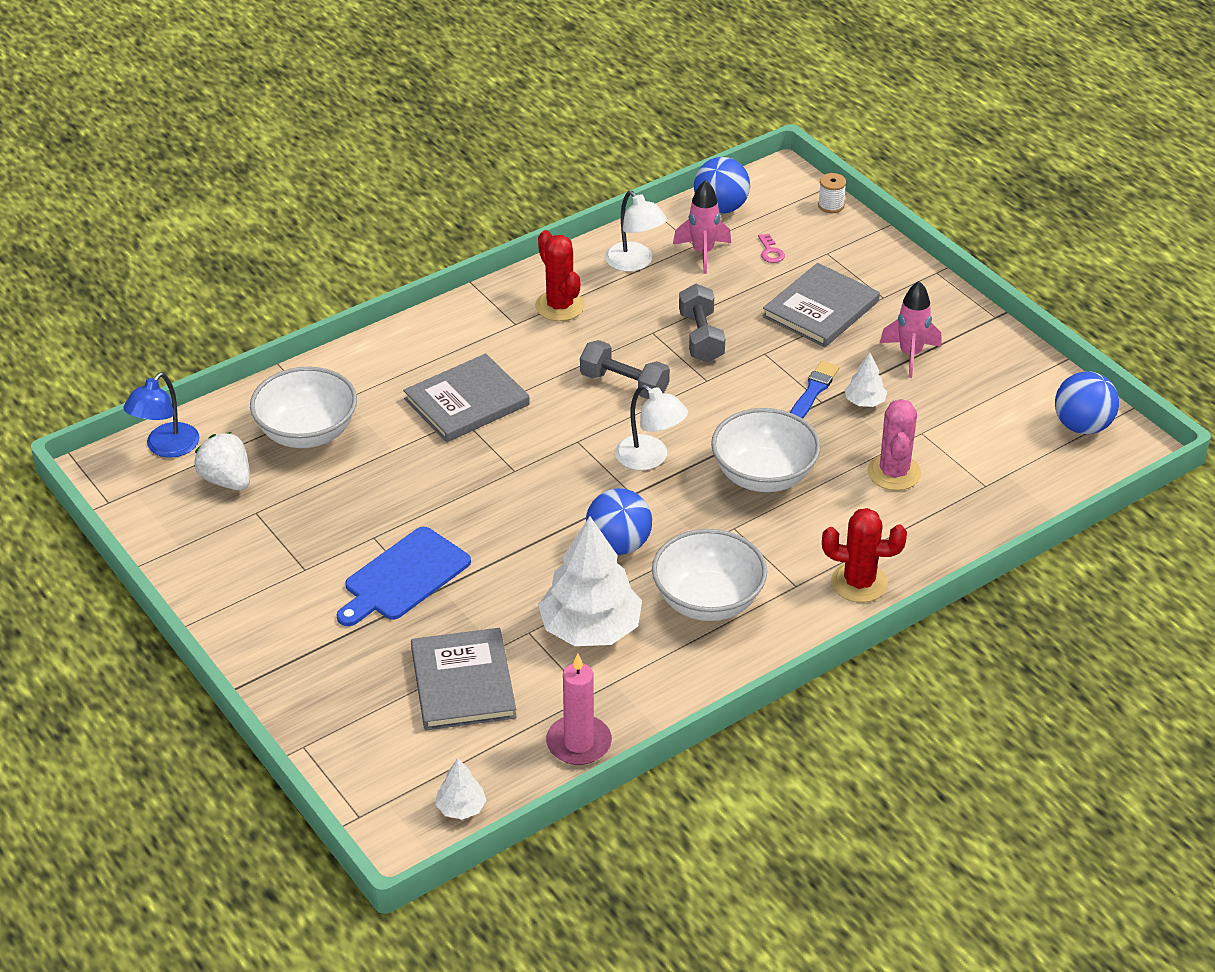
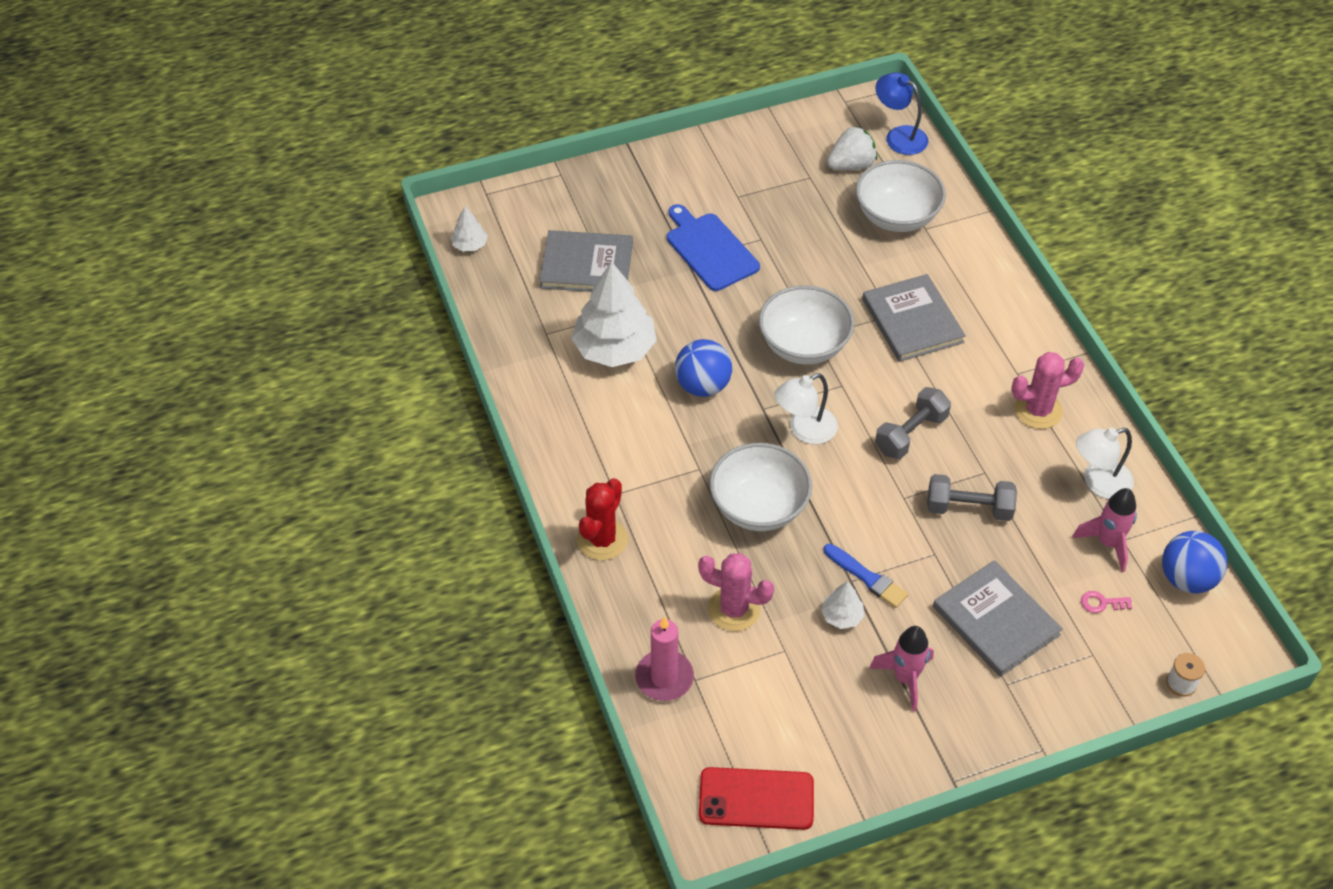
camera: 105 degrees right, 10 degrees up
red cactus [535,230,585,321] -> pink cactus [1011,352,1084,429]
pink candle [546,654,612,765] -> pink candle moved to [635,616,694,701]
white bowl [652,529,767,621] -> white bowl moved to [759,285,854,365]
blue ball [1055,371,1119,434] -> red phone [699,767,814,830]

